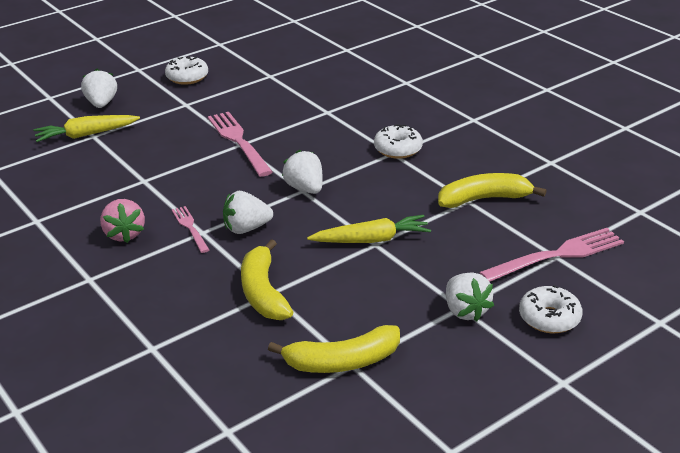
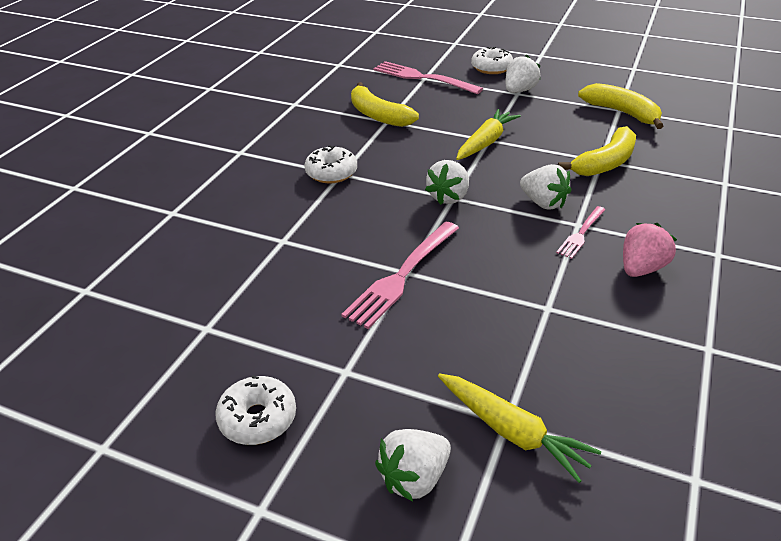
camera: 120 degrees left, 5 degrees up
yellow carrot [307,215,431,243] -> yellow carrot turned 75 degrees clockwise [456,109,521,160]

